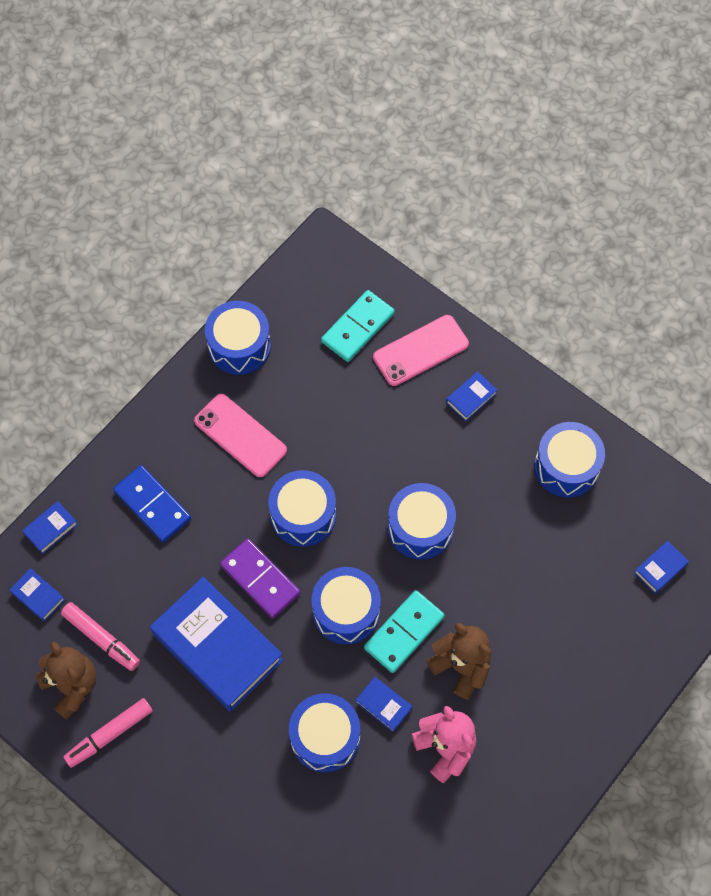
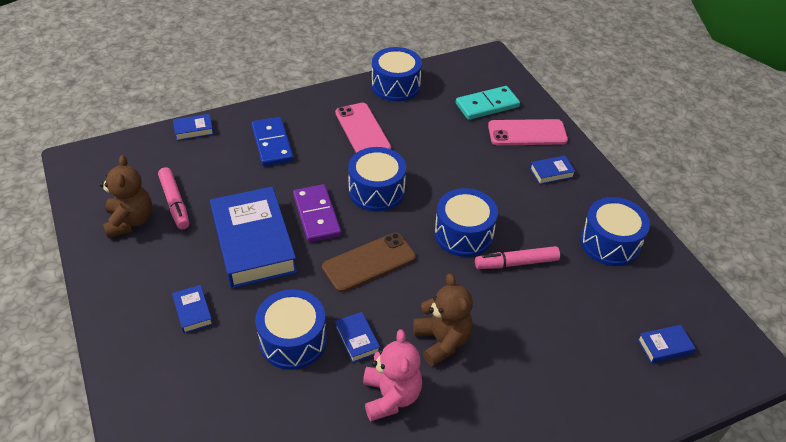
camera: 25 degrees right, 20 degrees down
blue book [9,568,65,622] -> blue book moved to [172,285,213,333]
pink marker [64,698,153,768] -> pink marker moved to [475,246,560,269]
blue drum [311,567,381,644] -> brown phone [322,232,416,292]
turquoise domino [364,590,445,673] -> none

